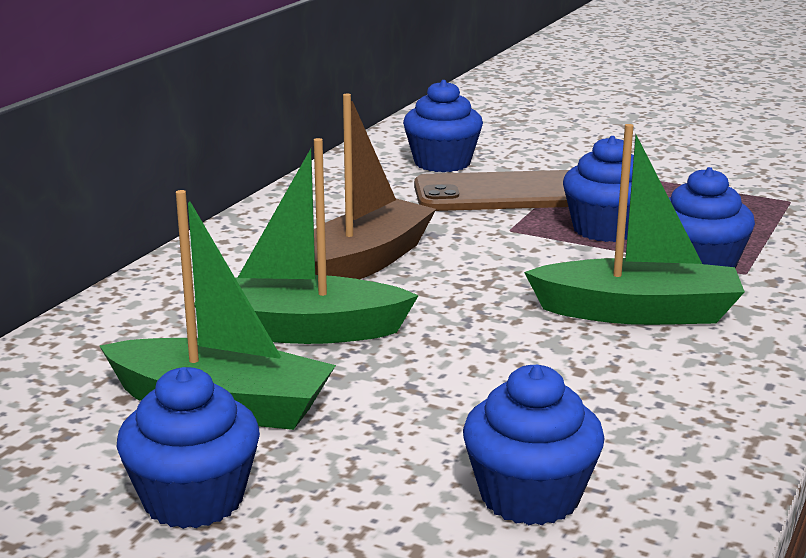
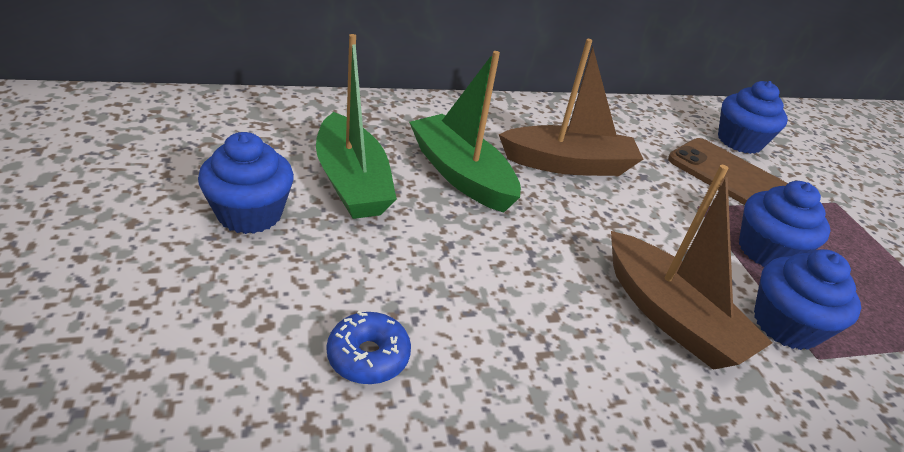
camera: 45 degrees right, 15 degrees up
blue cupcake [463,365,605,525] -> blue donut [327,311,411,384]
green boat [524,124,745,325] -> brown boat [611,165,772,370]

